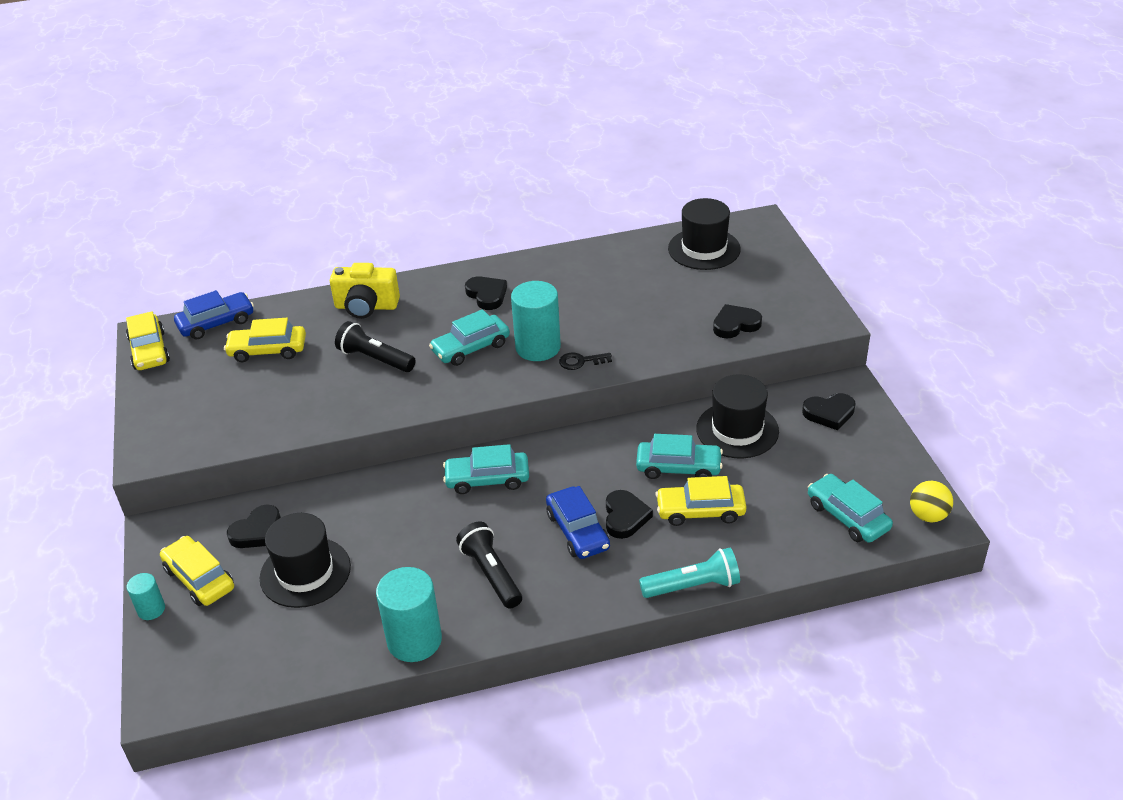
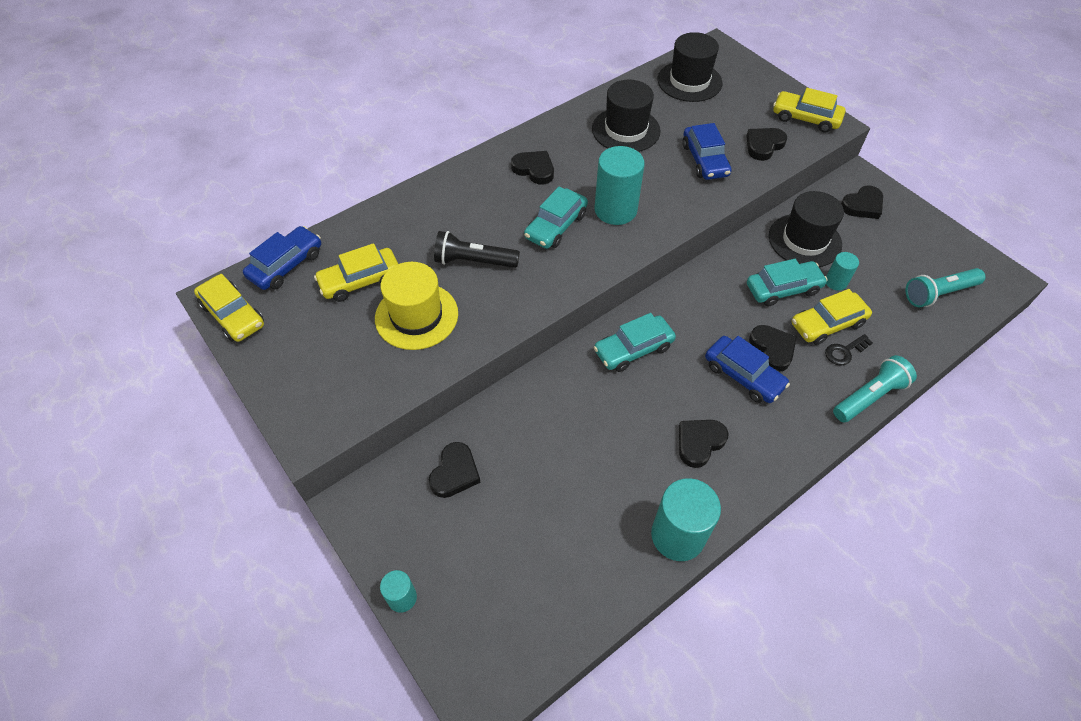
camera: 25 degrees left, 15 degrees up
yellow car [160,536,234,606] -> yellow car moved to [773,88,846,133]
black hat [260,513,351,608] -> black hat moved to [592,80,661,152]
yellow camera [330,263,400,319] -> none
black flashlight [456,522,522,609] -> black heart [679,420,728,468]
black key [559,352,612,370] -> black key moved to [825,334,873,366]
turquoise car [808,474,893,543] -> turquoise flashlight [905,268,985,307]
yellow ball [910,481,953,522] -> none
none -> yellow hat [375,262,458,350]
none -> blue car [682,123,731,180]
none -> turquoise cylinder [826,252,859,291]

